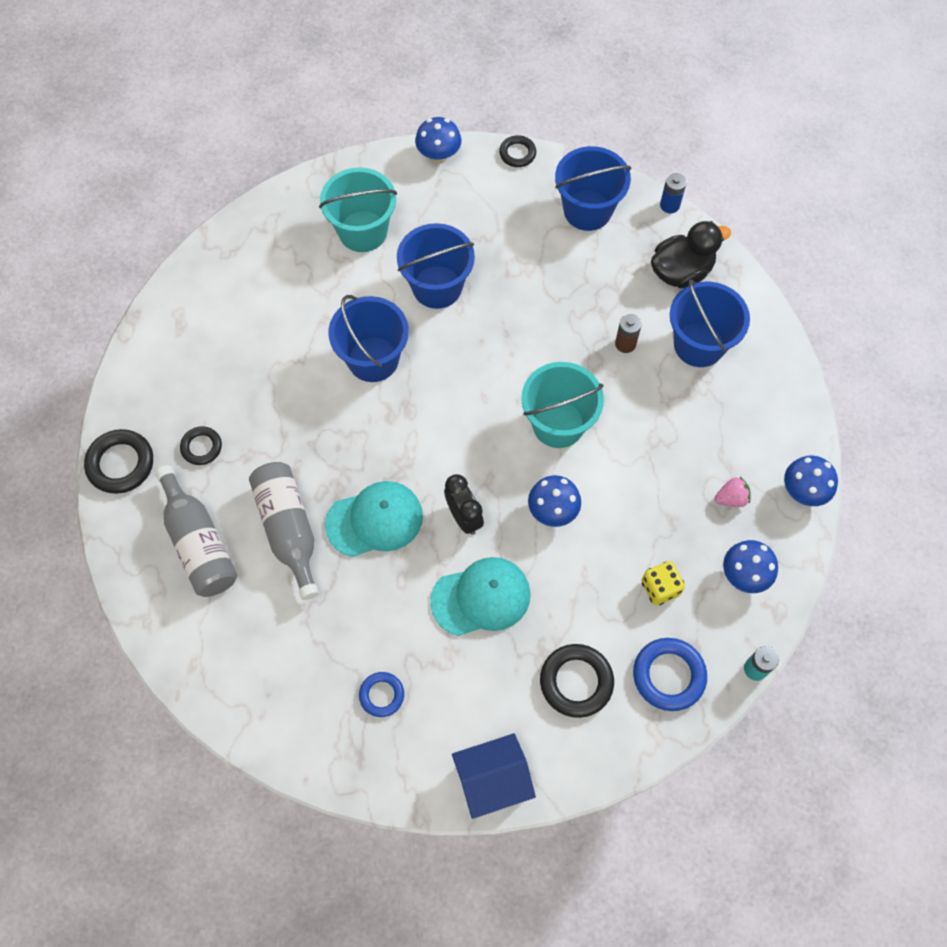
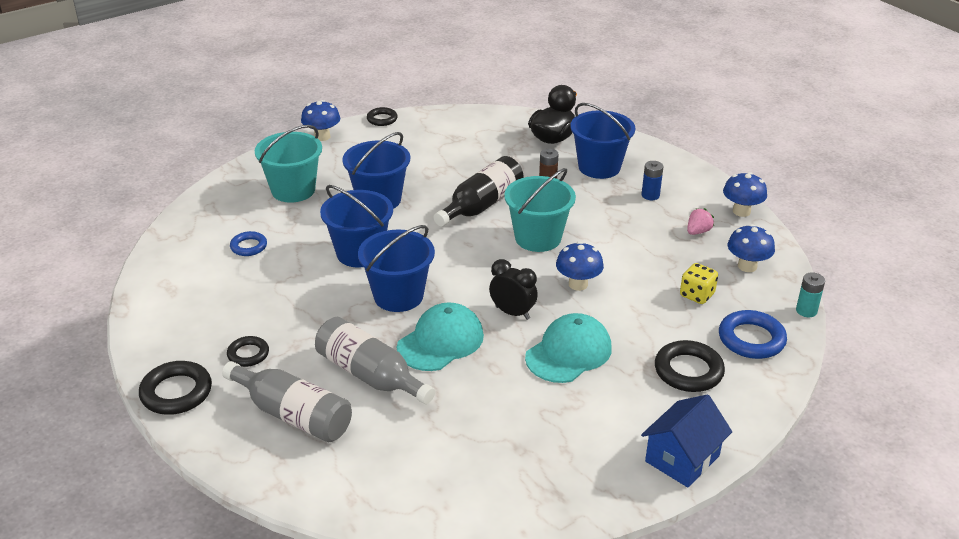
camera: 30 degrees left, 30 degrees down
blue ring [359,672,404,717] -> blue ring moved to [230,231,267,256]
blue bucket [555,146,632,231] -> blue bucket moved to [358,225,435,312]
blue battery [660,173,687,213] -> blue battery moved to [642,161,664,200]
none -> black bottle [434,156,524,227]

